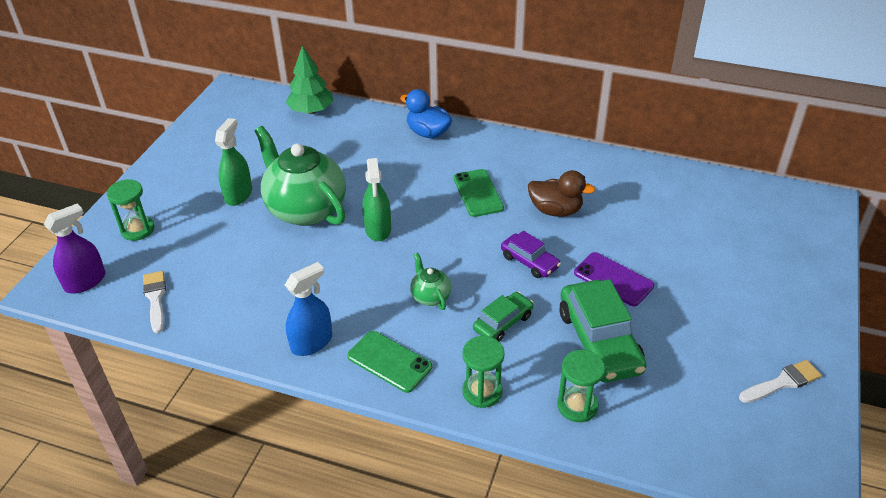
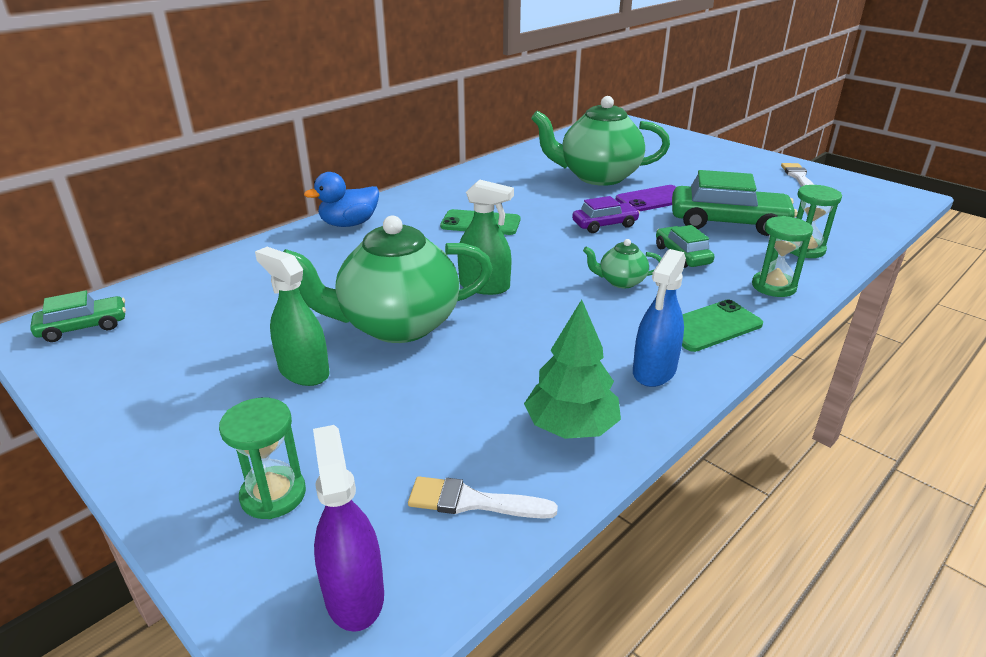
camera: 65 degrees left, 10 degrees down
blue spray bottle [285,262,332,356] -> blue spray bottle turned 135 degrees counterclockwise [633,249,686,387]
green tree [286,45,333,114] -> green tree moved to [524,299,621,439]
brown duck [528,170,596,217] -> none
none -> green car [30,290,126,342]
none -> green teapot [531,96,670,186]

